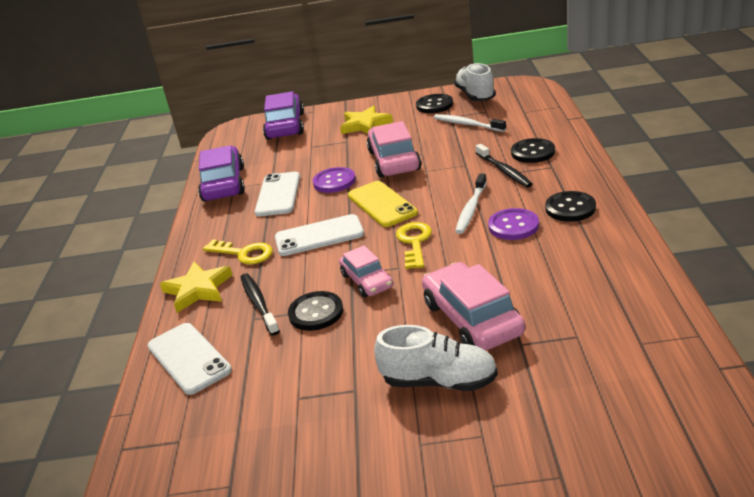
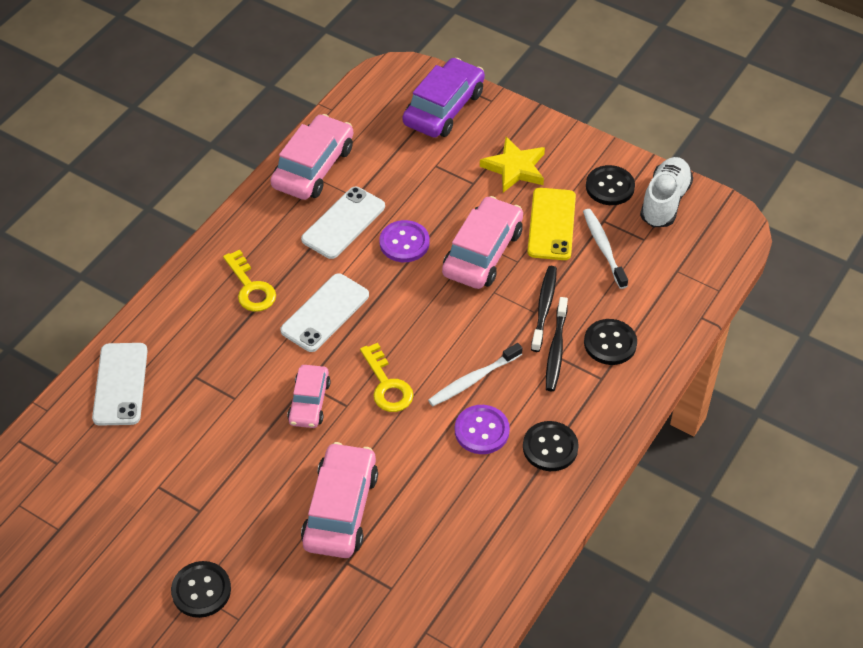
camera: 30 degrees right, 20 degrees up
yellow star [160,262,232,313] -> none
purple car [198,145,245,202] -> pink car [270,114,353,200]
black toothbrush [240,273,280,335] -> black toothbrush moved to [531,266,557,352]
white phone [275,214,364,256] -> white phone turned 75 degrees counterclockwise [280,273,369,352]
black button [288,291,343,331] -> black button moved to [171,561,231,618]
yellow phone [348,181,418,227] -> yellow phone moved to [527,188,576,260]
white shoe [374,325,498,391] -> none
yellow key [396,222,432,269] -> yellow key turned 120 degrees clockwise [360,343,413,412]

